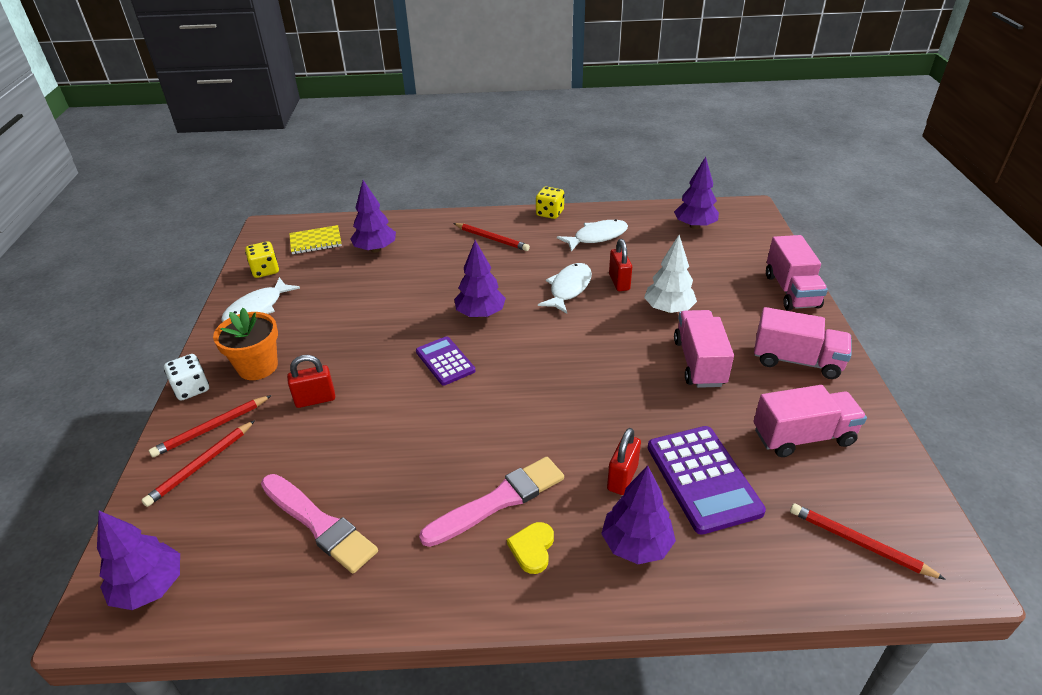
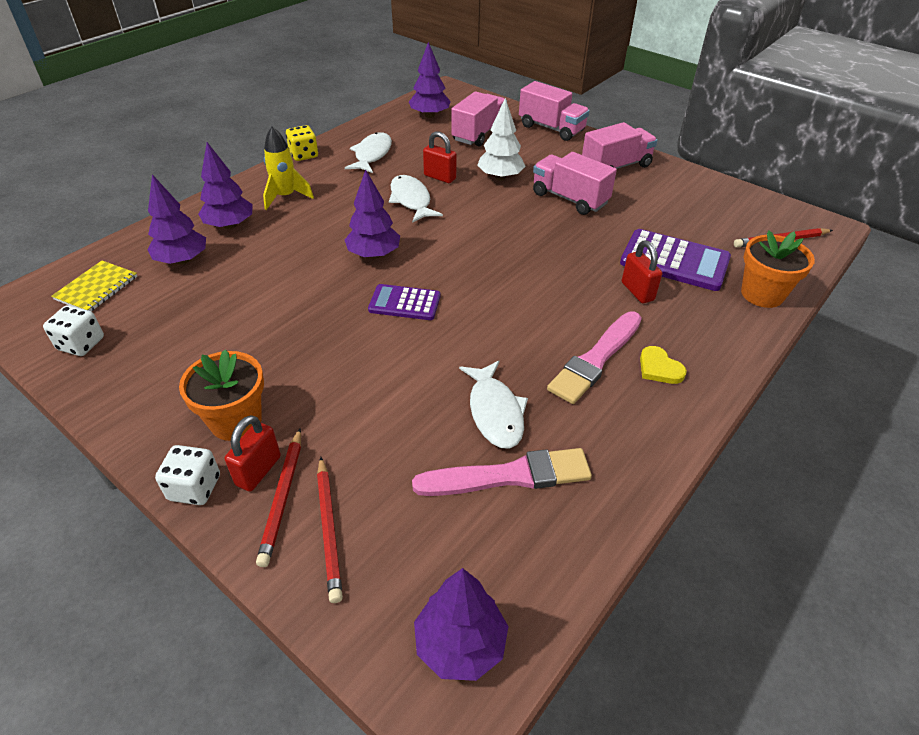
camera: 50 degrees left, 5 degrees up
white fish [221,277,300,322] -> white fish moved to [459,361,528,449]
yellow dice [245,241,279,278] -> white dice [43,305,104,356]
red padlock [287,355,335,408] -> red padlock moved to [225,415,281,492]
pink brush [419,457,564,547] -> pink brush turned 150 degrees counterclockwise [547,312,642,404]
red pencil [453,223,530,251] -> yellow rocket [263,127,314,210]
purple tree [601,465,676,564] -> purple tree moved to [198,142,253,229]
pink truck [754,385,867,457] -> pink truck moved to [451,91,507,147]
none -> orange flower pot [741,230,815,308]

